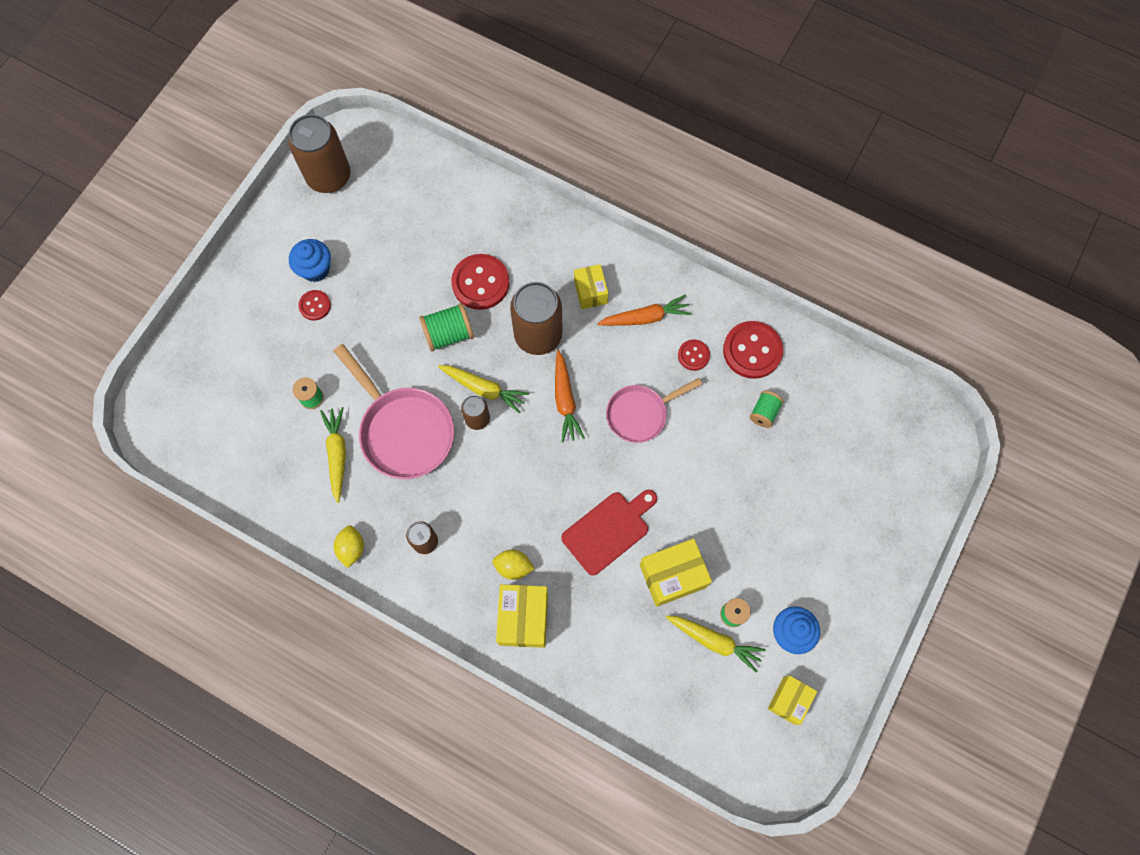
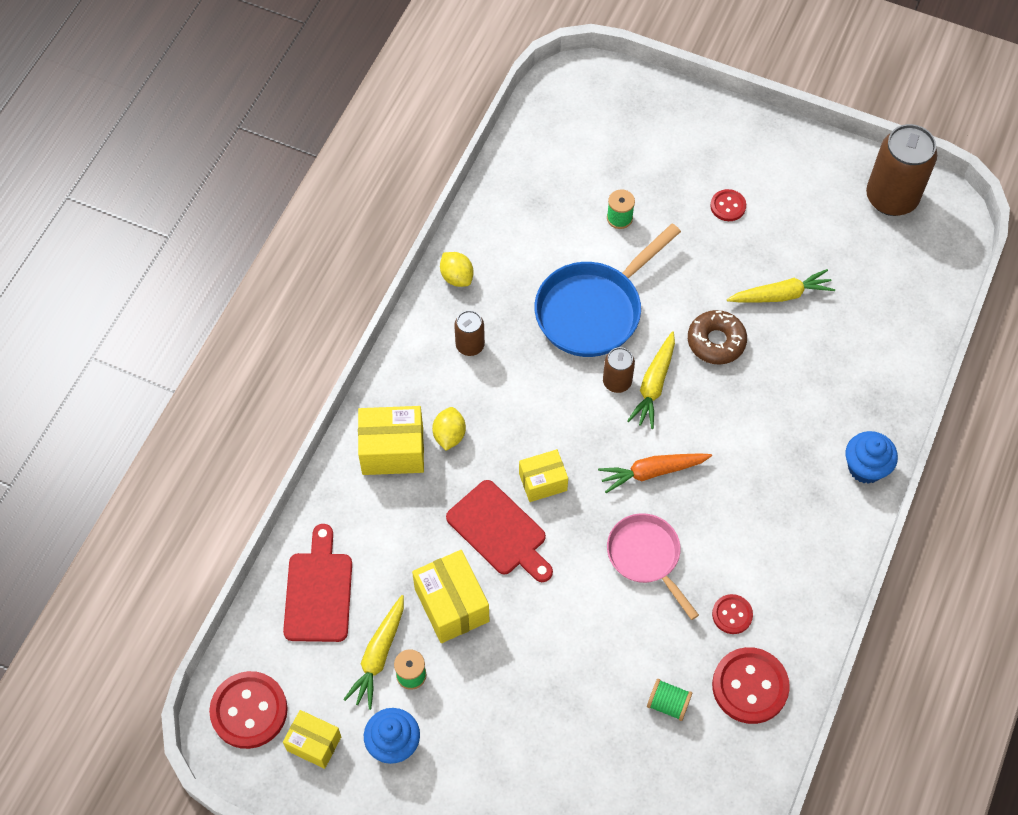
camera: 85 degrees right, 10 degrees down
blue cupcake [289,239,331,282] -> blue cupcake moved to [846,431,898,484]
yellow carrot [320,407,346,503] -> yellow carrot moved to [727,269,835,303]
pink pan [334,344,454,479] -> blue pan [535,224,681,357]
yellow lemon [334,525,364,568] -> yellow lemon turned 60 degrees clockwise [440,252,473,287]
green spool [419,303,474,352] -> brown donut [688,310,747,364]
red button [451,254,510,310] -> red button moved to [209,671,288,749]
brown can [510,282,563,355] -> none
yellow box [574,264,608,309] -> yellow box moved to [519,449,568,502]
orange carrot [597,295,691,326] -> none
none -> red cutting board [283,524,352,642]

